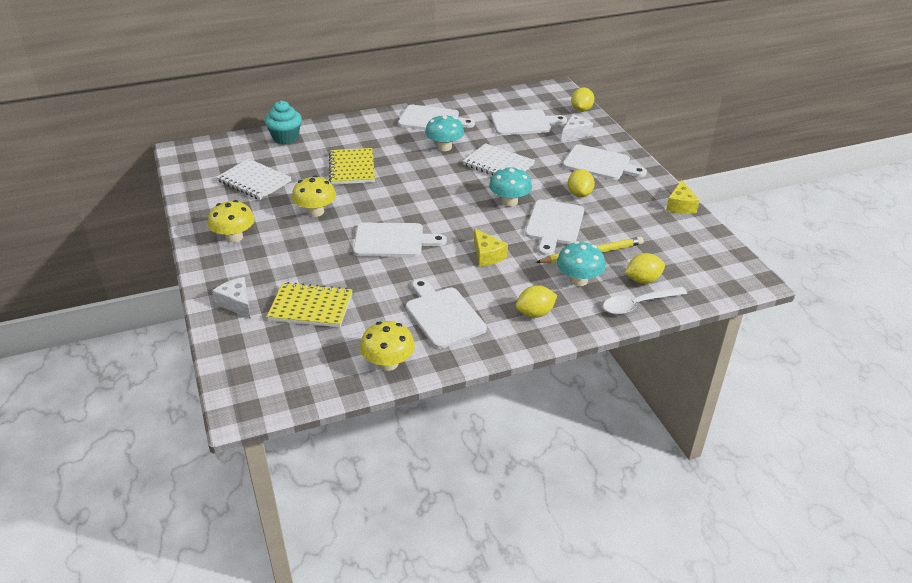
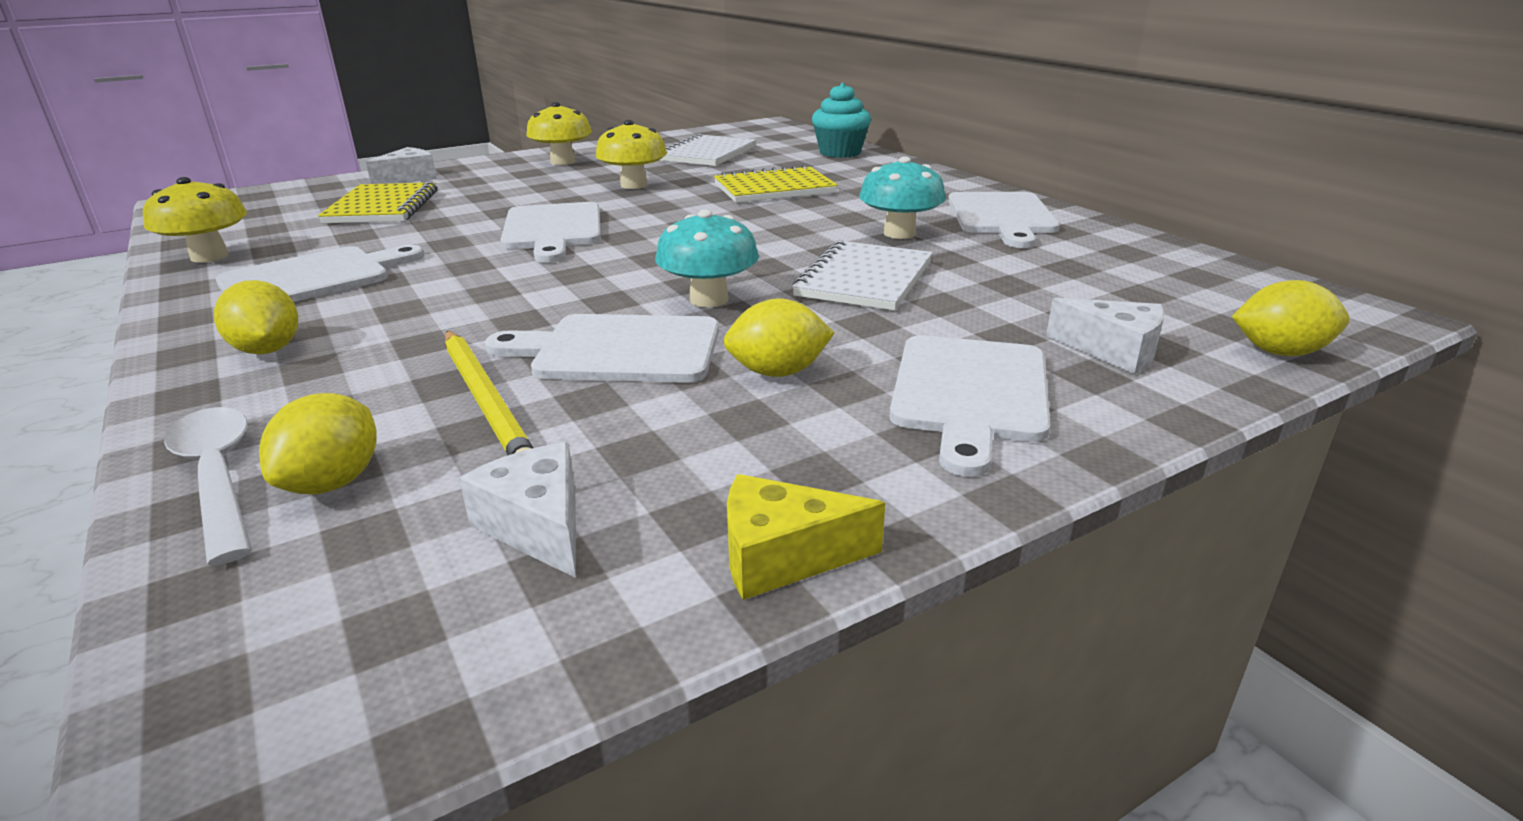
camera: 80 degrees right, 10 degrees down
yellow cheese [474,228,508,267] -> none
white cutting board [491,109,567,135] -> none
turquoise mushroom [557,241,606,286] -> none
yellow lemon [625,253,665,284] -> yellow lemon turned 45 degrees clockwise [259,393,377,494]
none -> white cheese [459,442,576,578]

